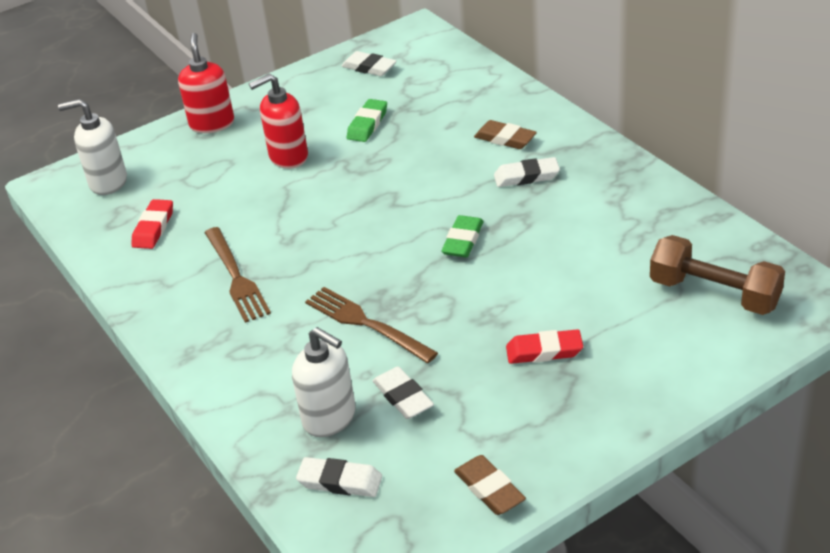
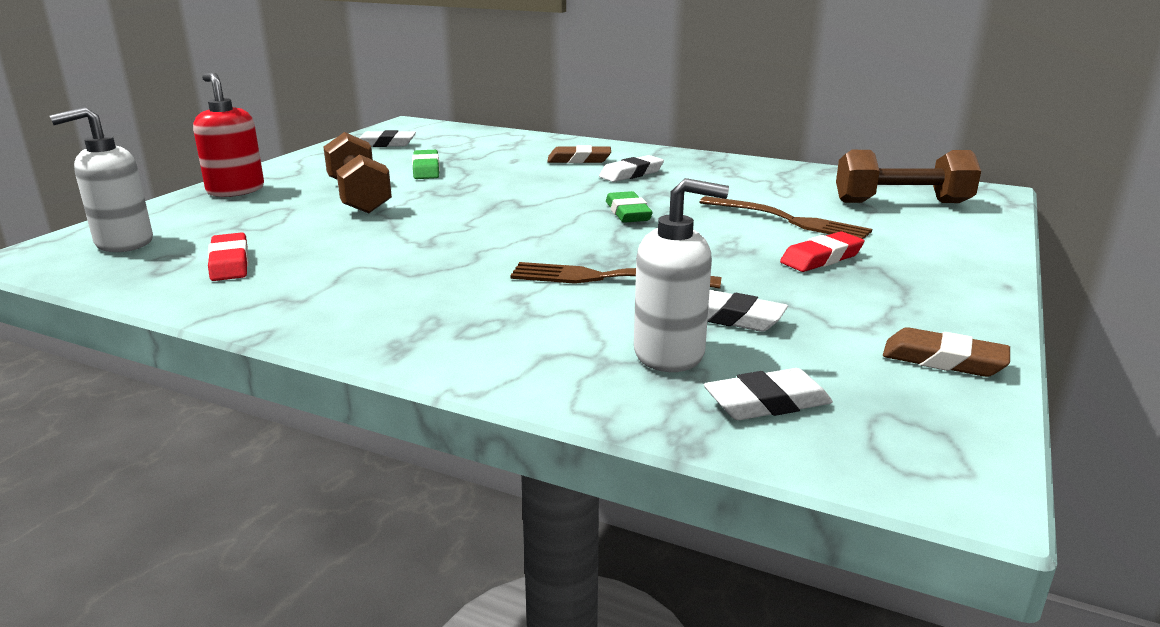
camera: 35 degrees left, 15 degrees down
brown fork [205,227,271,323] -> brown fork moved to [699,196,872,239]
red soap dispenser [249,74,308,169] -> brown dumbbell [323,132,392,213]

